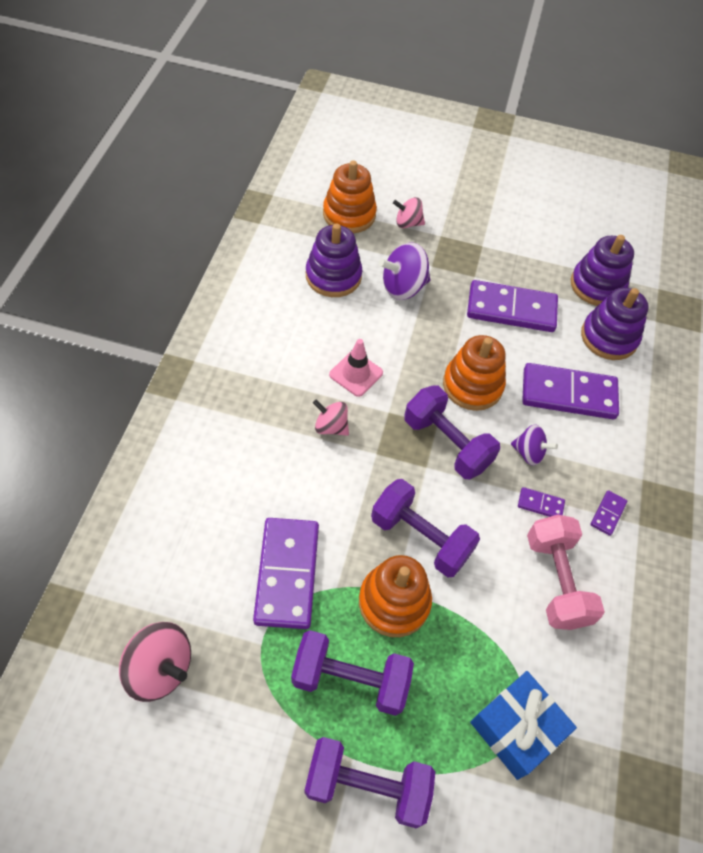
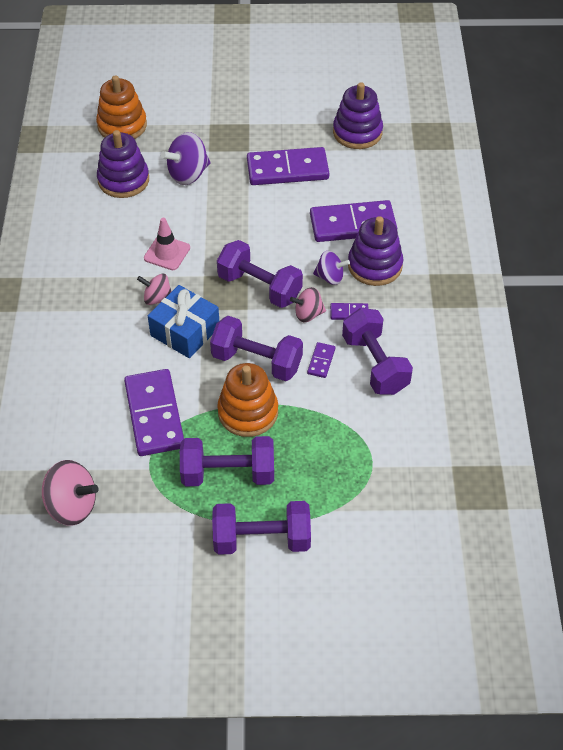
camera: 10 degrees left, 5 degrees down
pink spinning top [393,197,425,228] -> pink spinning top moved to [290,287,326,322]
orange stacking toy [443,335,506,411] -> none
blue gift [470,671,577,780] -> blue gift moved to [148,285,219,358]
pink dumbbell [527,515,605,630] -> purple dumbbell [342,308,413,395]
purple stacking toy [581,288,649,360] -> purple stacking toy moved to [348,216,403,286]
purple domino [590,490,627,536] -> purple domino moved to [307,342,335,378]

